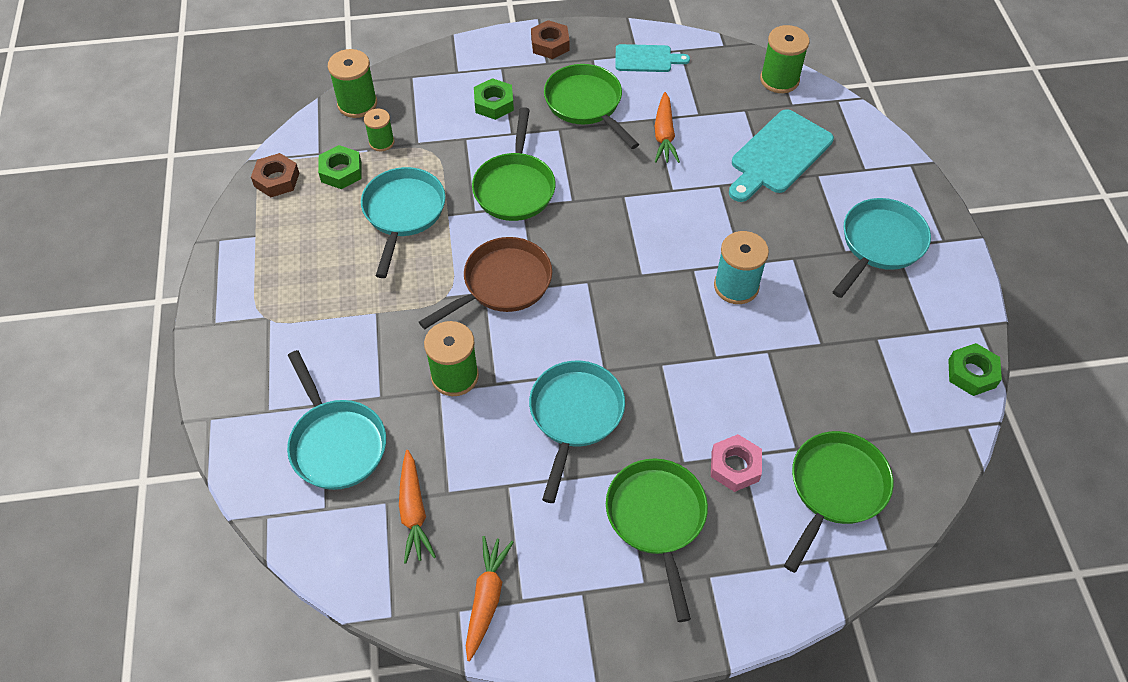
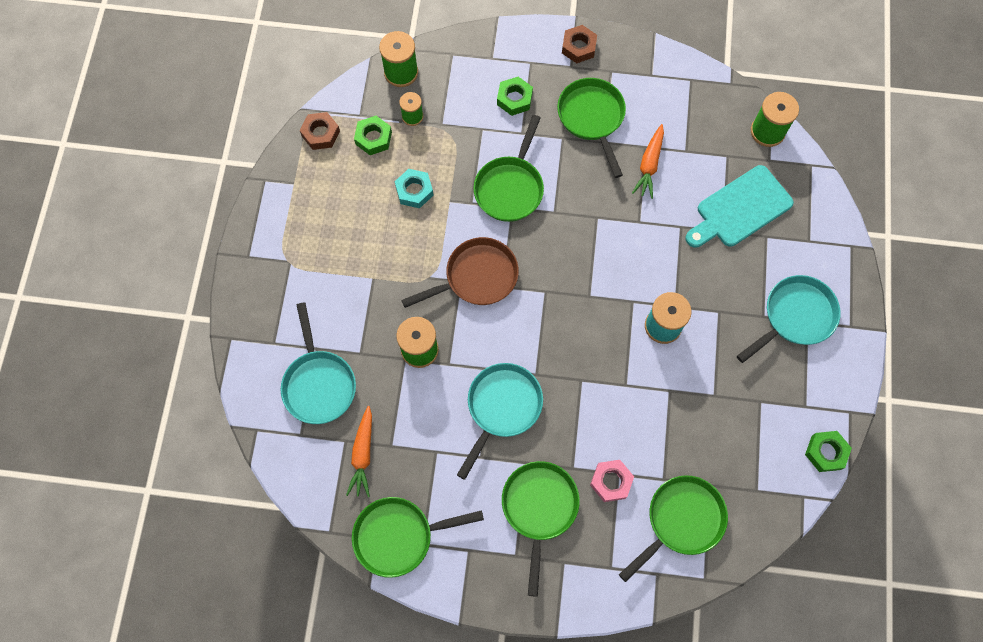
camera: 15 degrees right, 15 degrees up
turquoise pan [361,167,446,278] -> turquoise nut [395,169,434,208]
orange carrot [466,536,514,661] -> green pan [352,497,484,578]
turquoise cutting board [615,44,690,72] -> none

